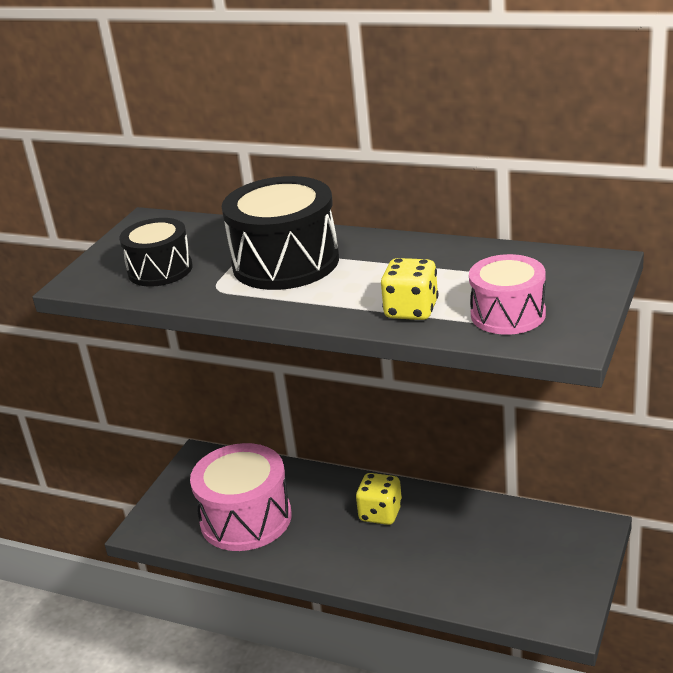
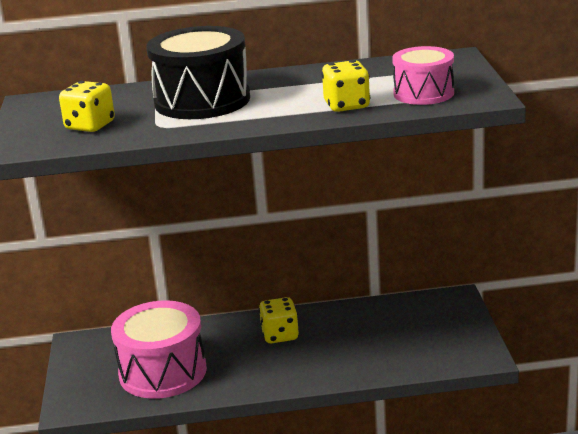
camera: 30 degrees left, 5 degrees down
black drum [119,218,193,287] -> yellow dice [59,81,115,132]

